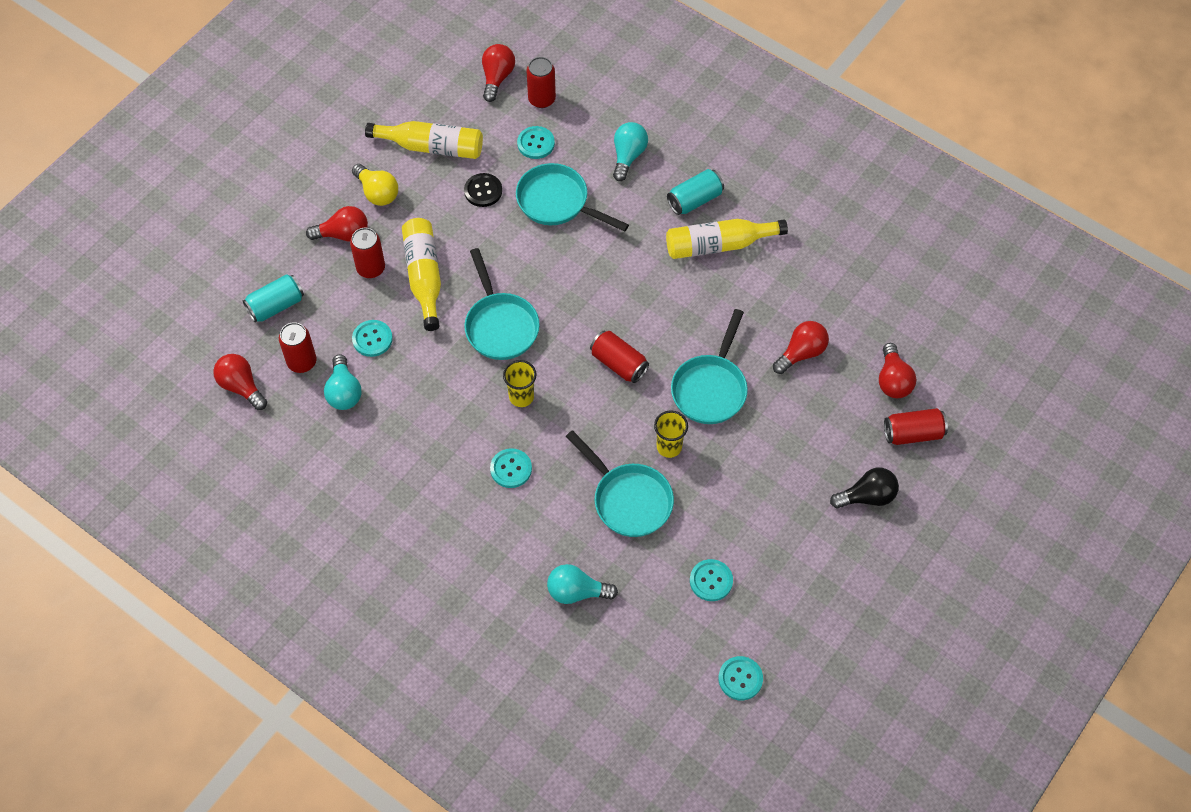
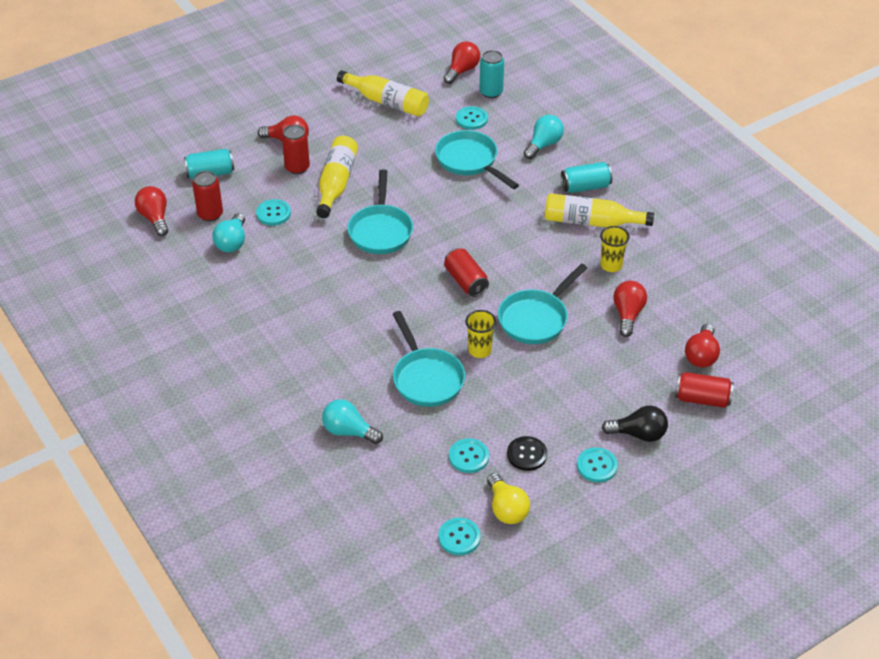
camera: 20 degrees right, 15 degrees down
yellow light bulb [352,164,398,206] -> yellow light bulb moved to [487,473,530,524]
black button [464,173,502,207] -> black button moved to [507,436,547,471]
turquoise button [490,448,532,488] -> turquoise button moved to [577,447,618,482]
yellow cup [503,360,537,407] -> yellow cup moved to [600,226,630,272]
red can [526,57,556,108] -> turquoise can [479,50,504,98]
red light bulb [773,321,829,374] -> red light bulb turned 60 degrees counterclockwise [613,281,647,337]

